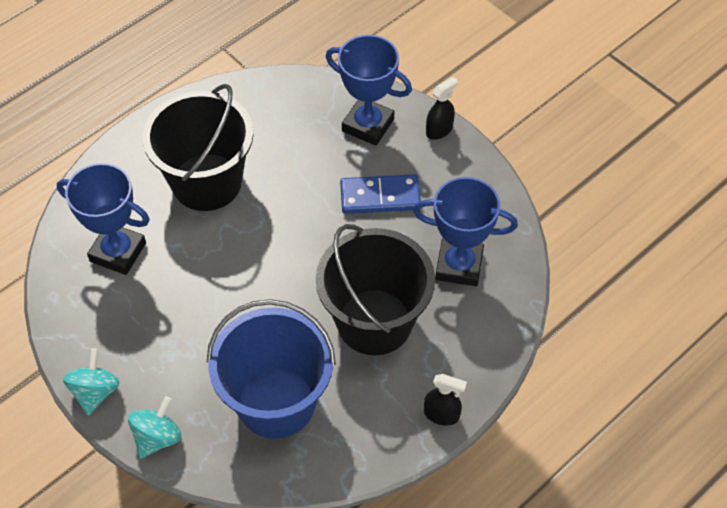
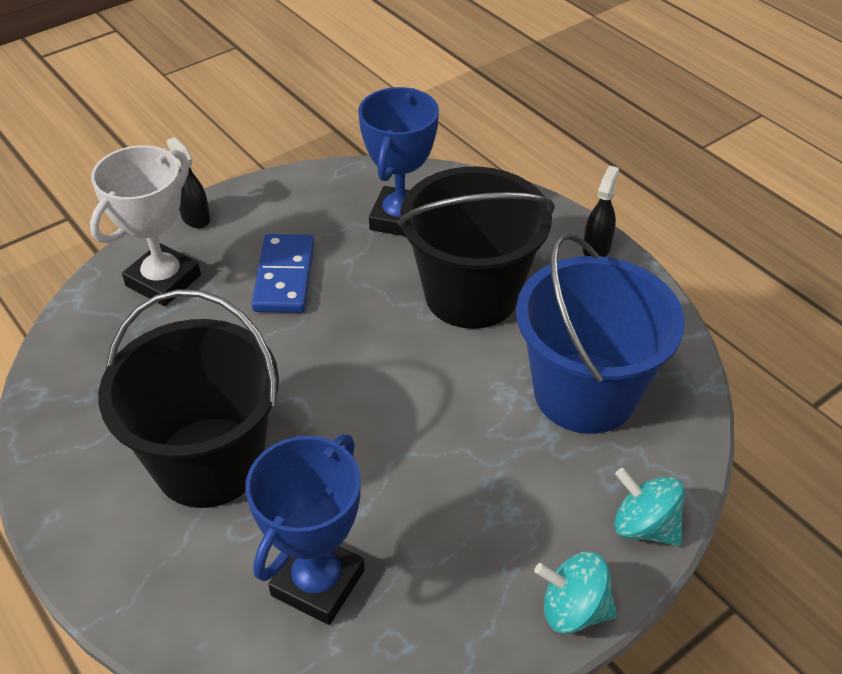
camera: 85 degrees left, 10 degrees down
blue trophy [326,35,412,146] -> white trophy [90,145,201,306]

